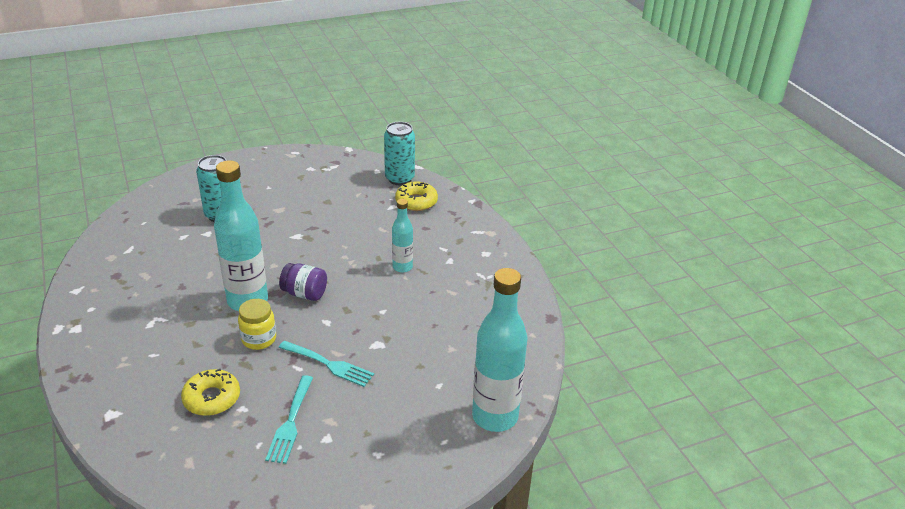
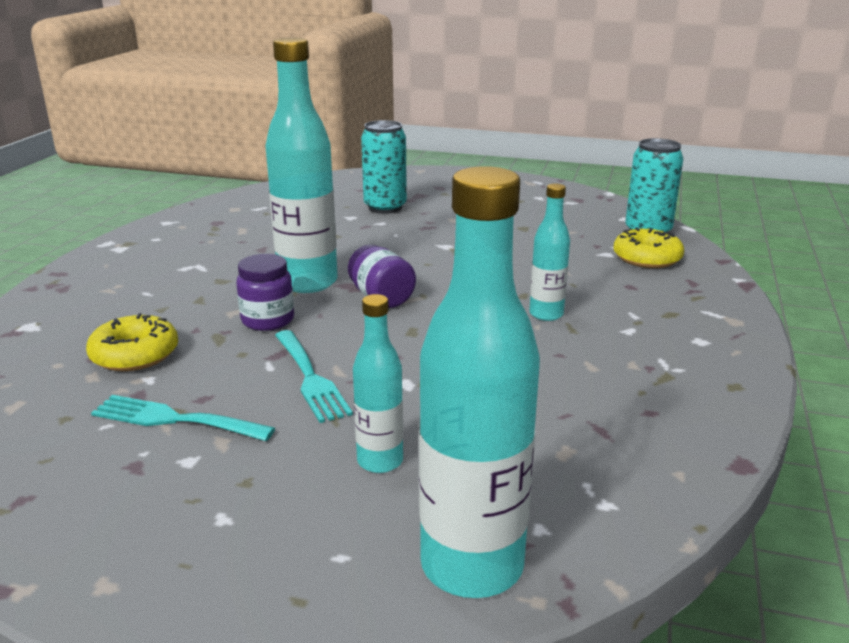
camera: 40 degrees right, 10 degrees down
yellow jar [238,299,276,350] -> purple jar [236,254,294,331]
turquoise fork [265,375,313,464] -> turquoise fork turned 60 degrees clockwise [91,395,275,441]
none -> turquoise bottle [353,294,403,473]

